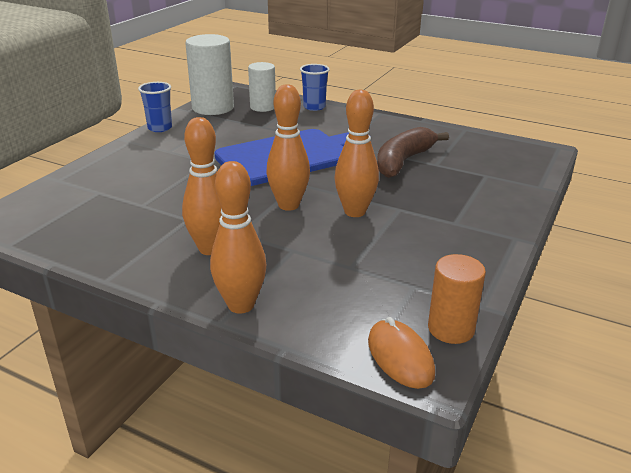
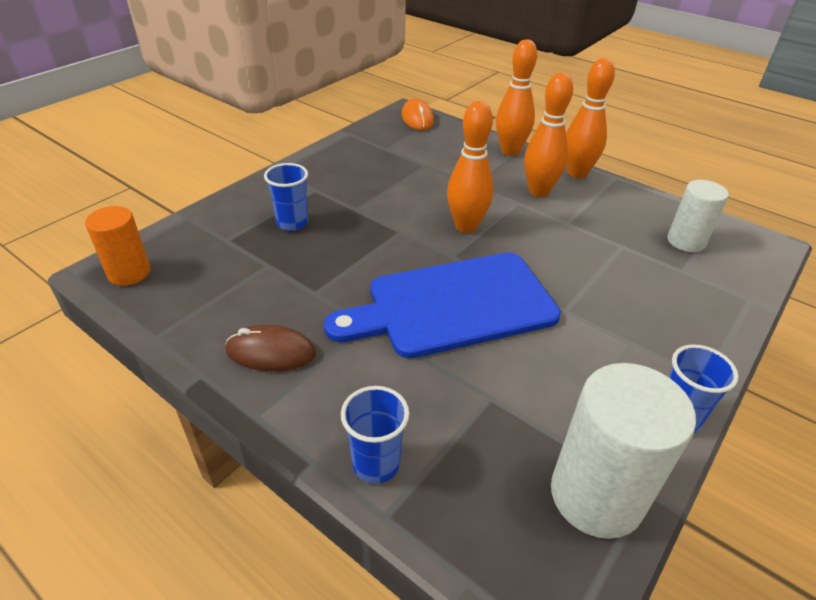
camera: 170 degrees left, 10 degrees up
white cylinder [248,62,276,112] -> white cylinder moved to [667,180,729,252]
orange bowling pin [334,90,379,217] -> orange bowling pin moved to [566,58,615,178]
brown banana [377,127,449,178] -> none
orange cylinder [428,254,486,344] -> orange cylinder moved to [85,206,151,286]
none -> brown mouse [225,324,316,371]
none -> blue cup [264,163,308,231]

